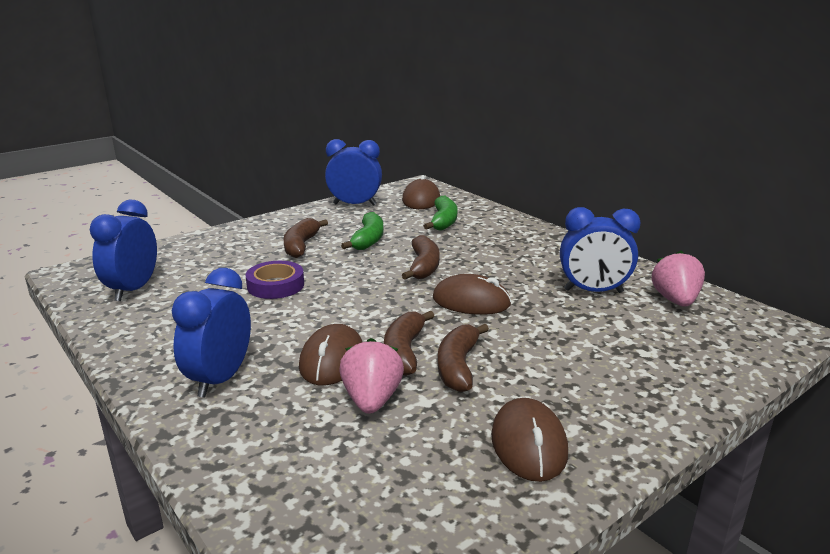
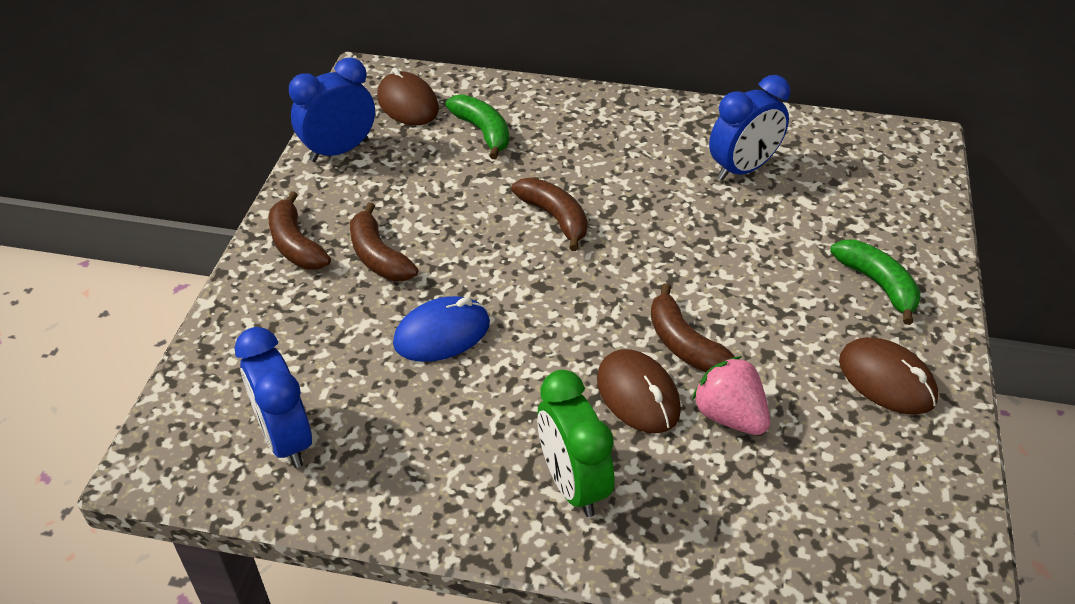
camera: 40 degrees left, 20 degrees up
blue clock [172,268,251,398] -> green clock [537,370,614,517]
purple tape [245,261,304,299] -> blue mouse [393,296,490,362]
green banana [341,212,383,250] -> green banana moved to [830,240,921,325]
brown mouse [433,274,511,315] -> none
brown banana [438,324,489,392] -> brown banana moved to [269,191,331,270]
pink strawberry [652,251,705,307] -> none

